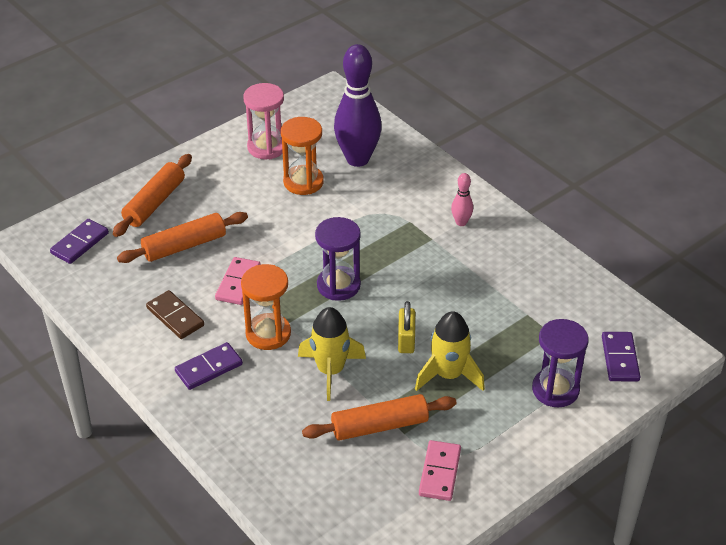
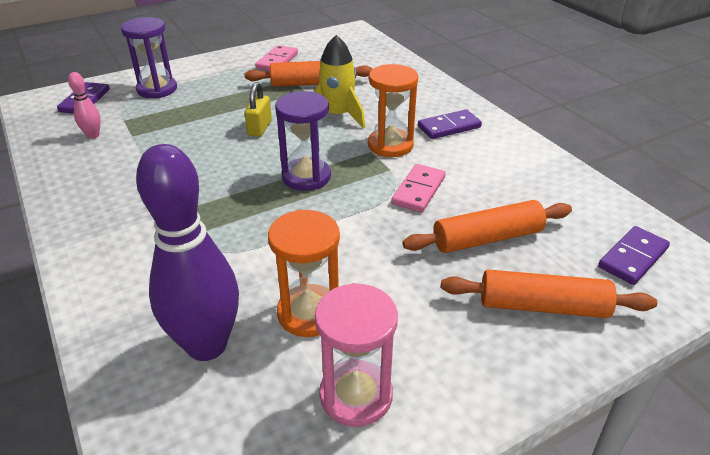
camera: 170 degrees left, 5 degrees down
orange rolling pin [113,154,192,237] -> orange rolling pin turned 60 degrees clockwise [441,270,657,318]
brown domino [146,290,204,339] -> none
yellow rocket [415,311,485,391] -> none
pink bowling pin [451,173,473,226] -> pink bowling pin moved to [68,72,101,139]

